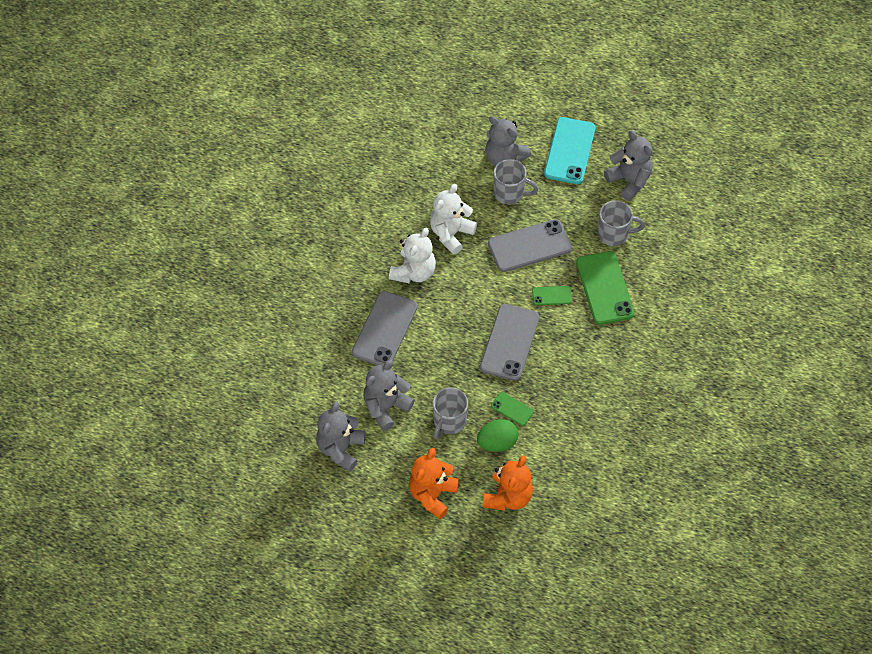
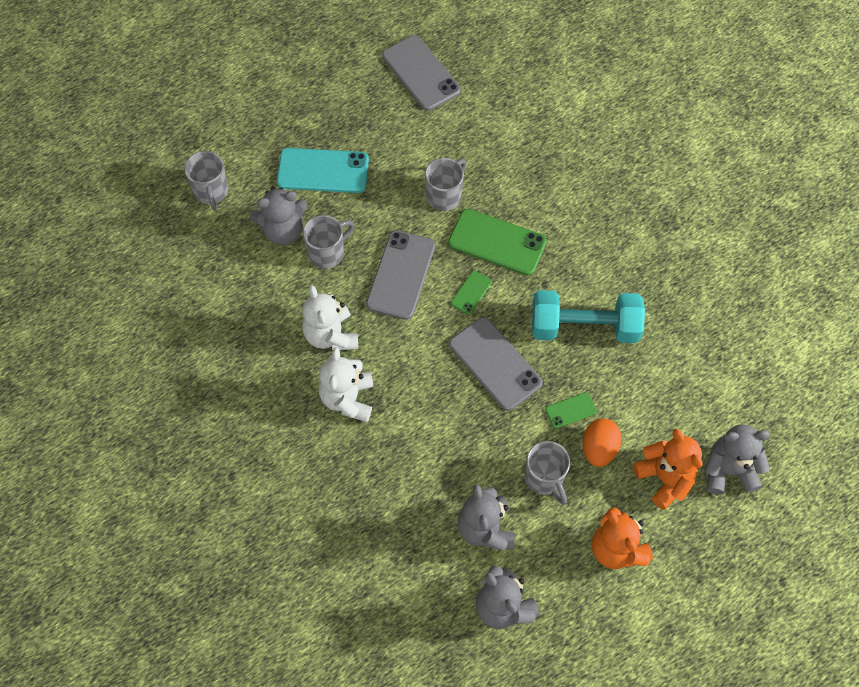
camera: 55 degrees left, 5 degrees up
grey phone [352,291,417,365] -> grey phone moved to [382,35,461,111]
white teddy bear [389,228,436,284] -> white teddy bear turned 150 degrees counterclockwise [319,348,374,422]
green egg [477,419,518,452] -> orange egg [583,418,622,467]
turquoise phone [544,117,596,184] -> turquoise phone turned 45 degrees counterclockwise [277,148,369,193]
grey teddy bear [604,130,652,201] -> grey teddy bear moved to [704,424,770,495]
none -> grey mug [184,151,229,210]
none -> turquoise dumbbell [532,290,645,343]

